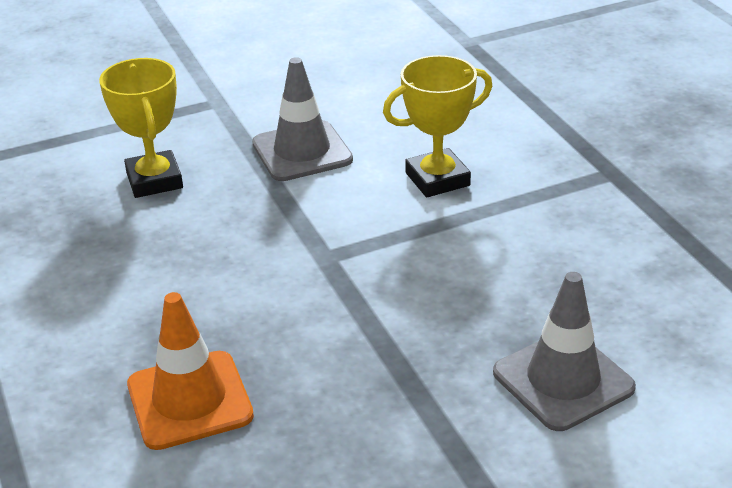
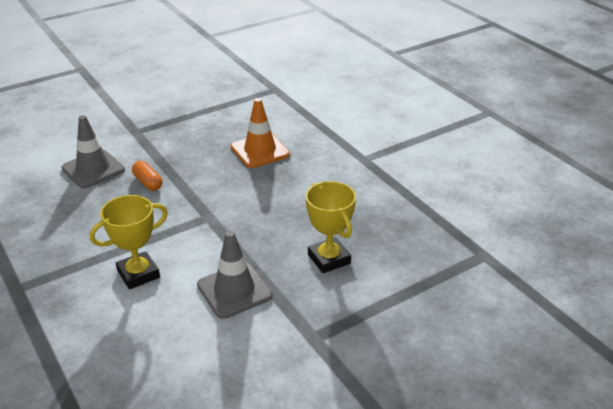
camera: 170 degrees right, 0 degrees up
none -> orange capsule [132,161,162,191]

